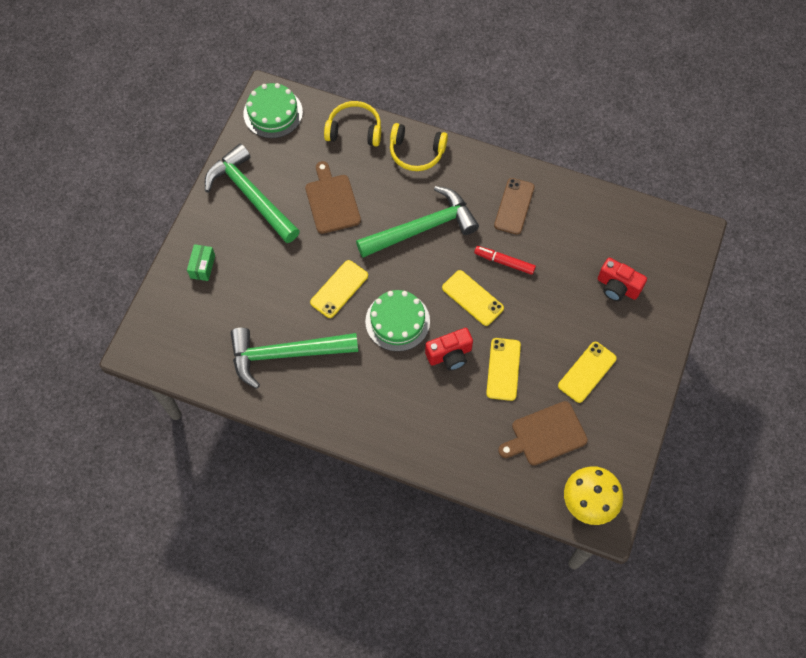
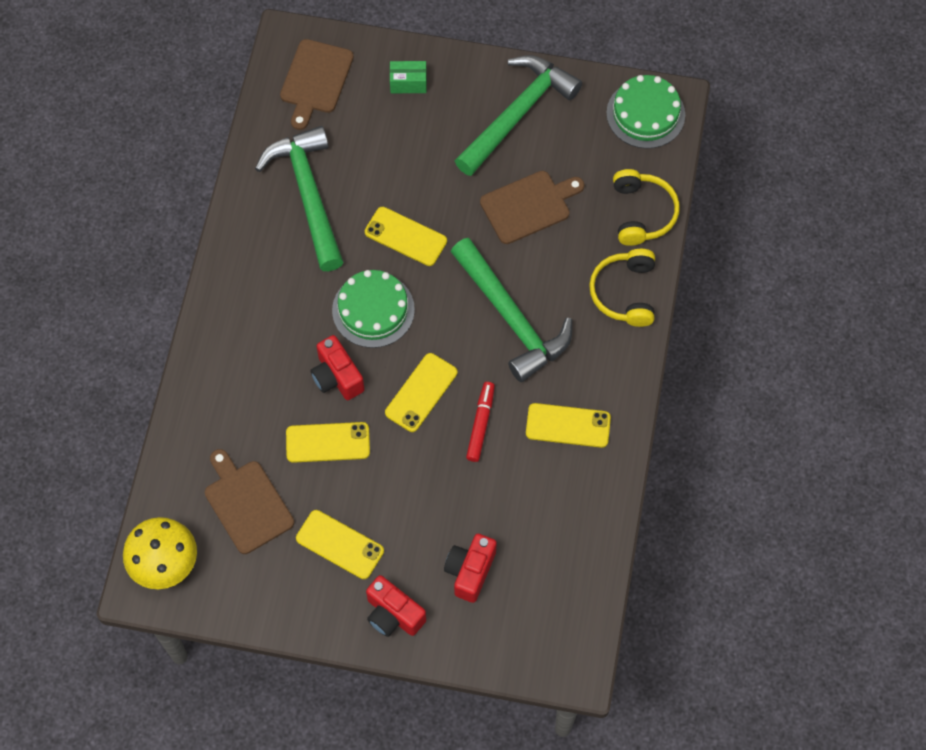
camera: 80 degrees right, 0 degrees up
brown phone [494,178,535,235] -> yellow phone [526,403,611,448]
none -> brown cutting board [280,39,354,130]
none -> red camera [366,575,426,637]

